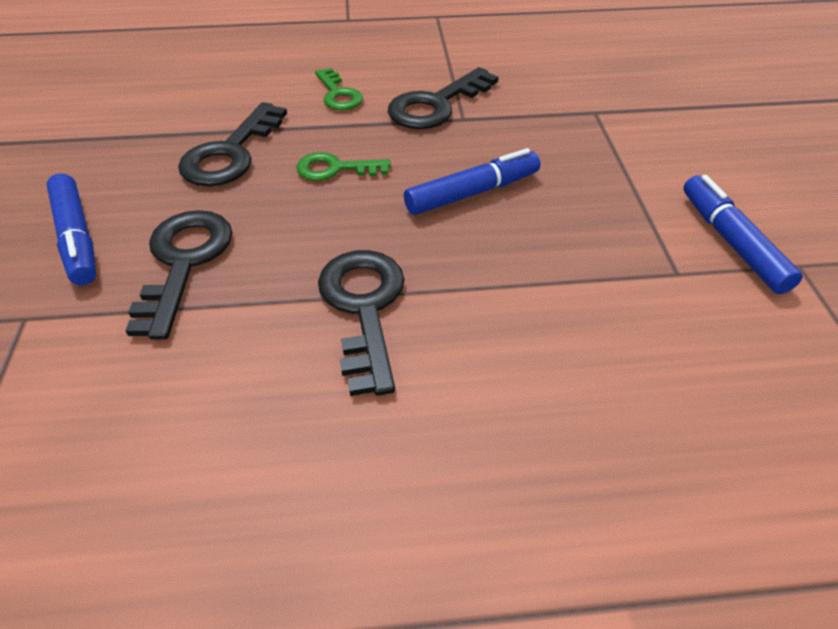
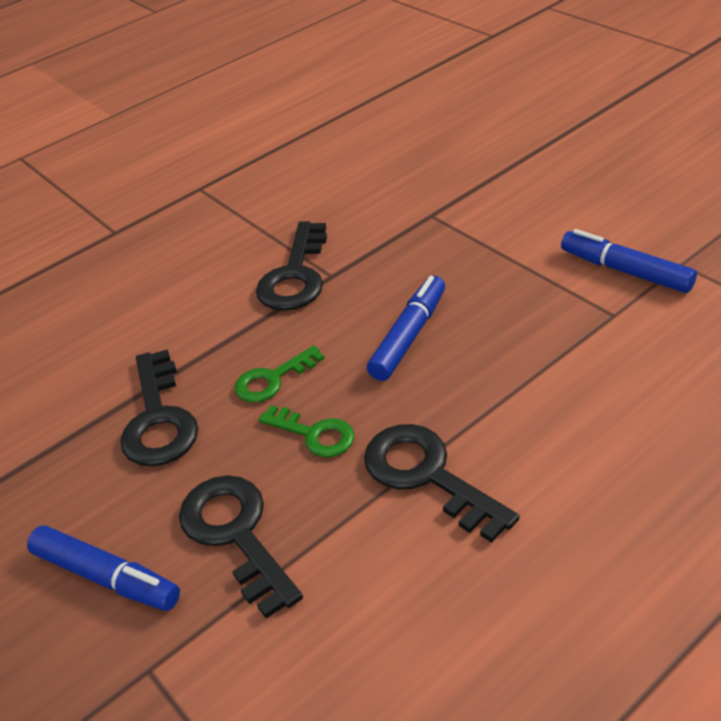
camera: 30 degrees left, 5 degrees down
green key [315,68,363,110] -> green key moved to [259,405,355,457]

